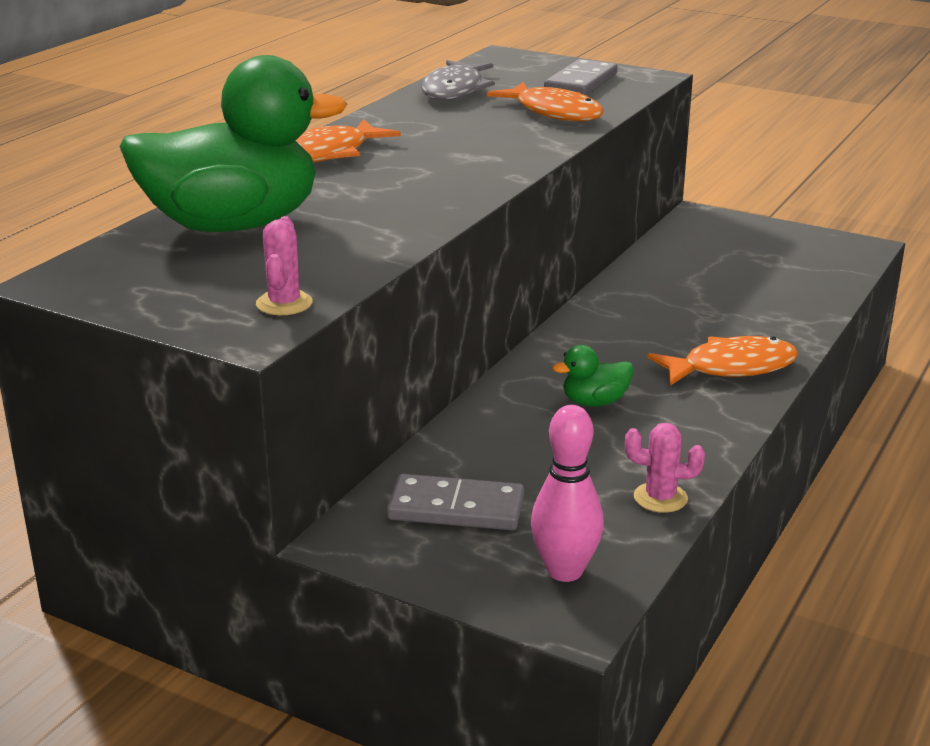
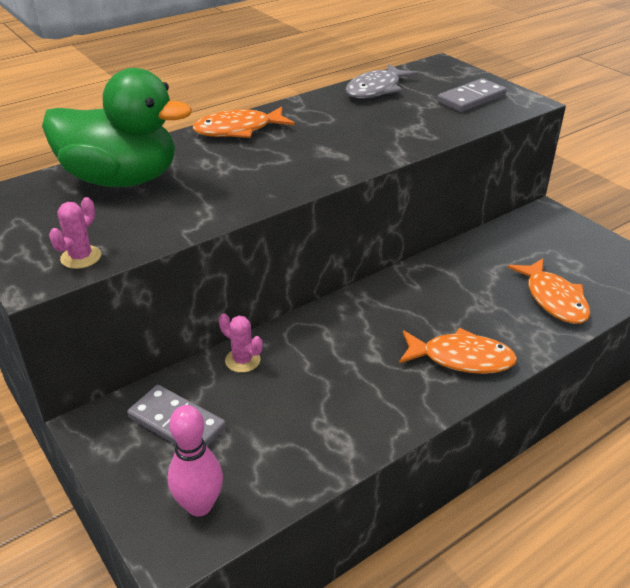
camera: 25 degrees right, 10 degrees up
orange fish [487,82,603,121] -> orange fish moved to [508,258,590,324]
green duck [552,345,634,406] -> none
pink cactus [625,423,705,513] -> pink cactus moved to [219,313,263,373]

